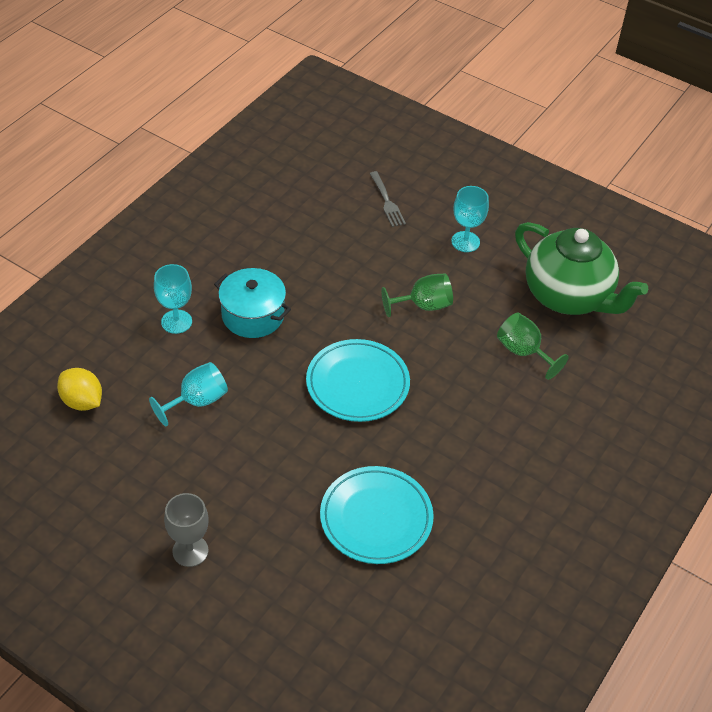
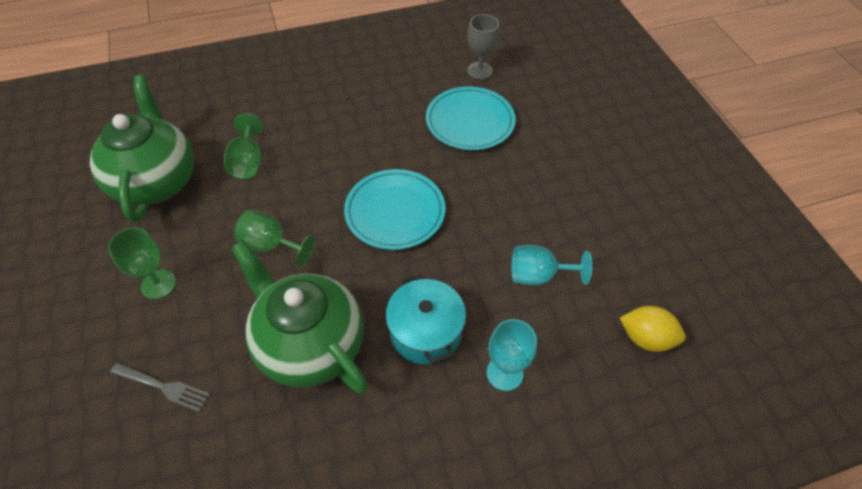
camera: 140 degrees left, 5 degrees up
yellow lemon [57,368,102,411] -> yellow lemon turned 60 degrees counterclockwise [620,306,686,352]
grey goblet [164,493,209,567] -> grey goblet moved to [467,14,500,79]
grey fork [369,171,406,227] -> grey fork turned 90 degrees clockwise [110,363,210,412]
turquoise goblet [451,186,489,252] -> green goblet [108,227,176,299]
none -> green teapot [231,240,368,394]

